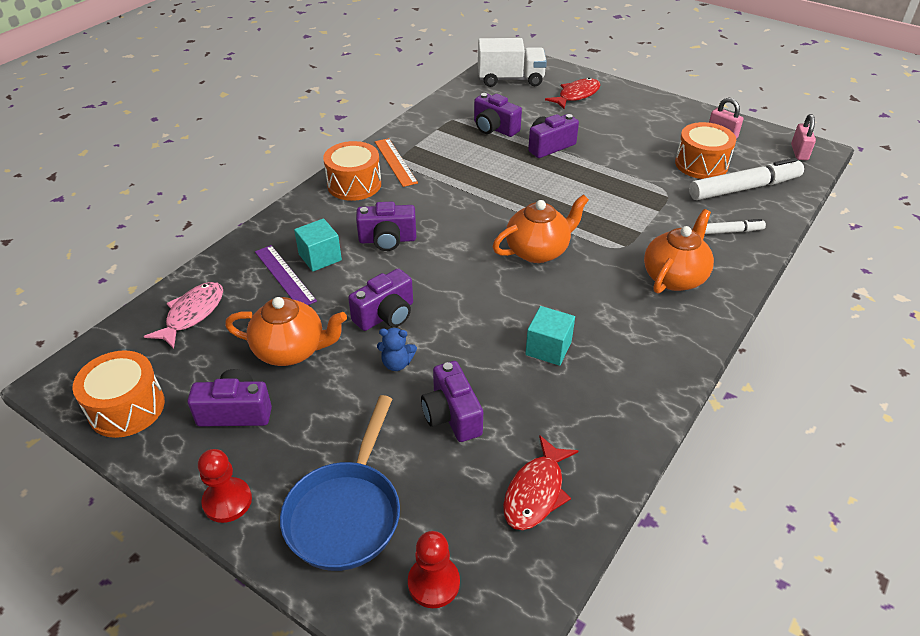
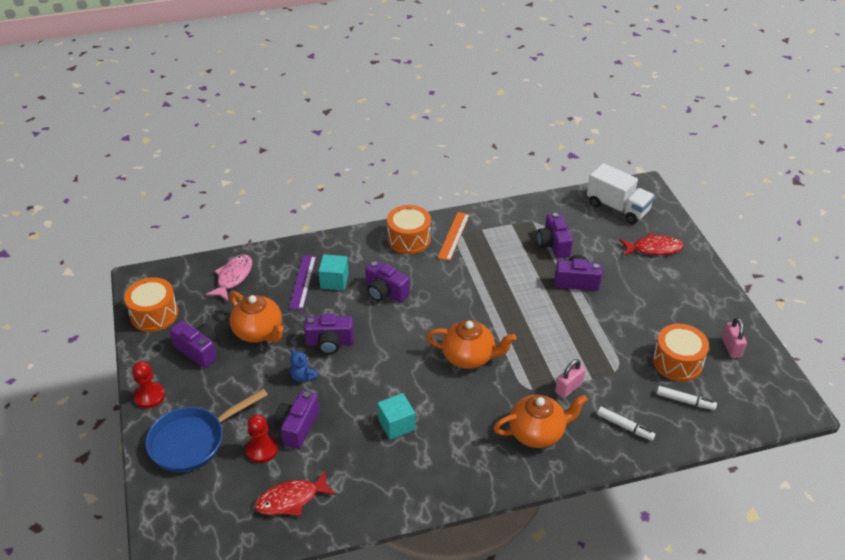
camera: 40 degrees right, 0 degrees up
pink fish [144,282,223,349] -> pink fish turned 45 degrees counterclockwise [206,254,252,301]
red pawn [408,531,460,608] -> red pawn moved to [246,414,278,463]
white marker [689,158,804,200] -> white marker [657,386,717,410], size x0.51
pink padlock [791,114,816,160] -> pink padlock moved to [555,359,585,398]

